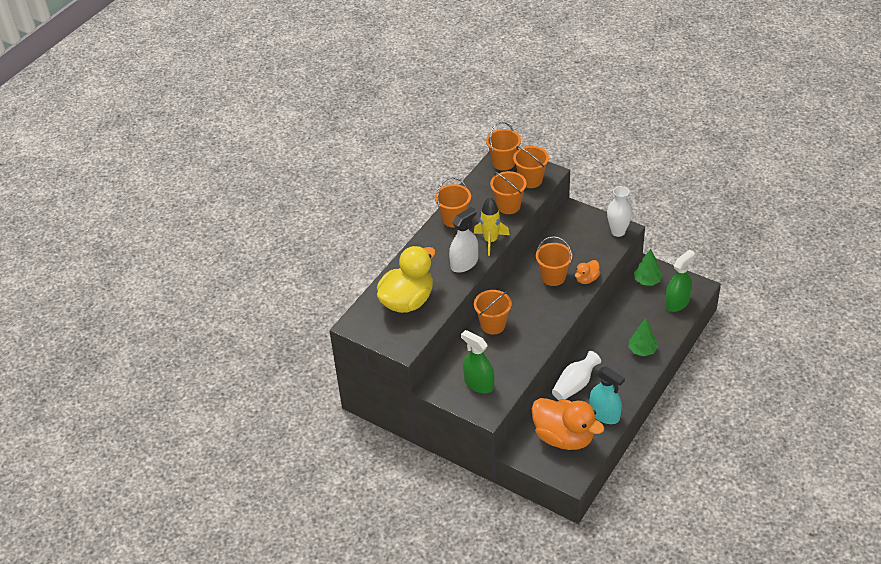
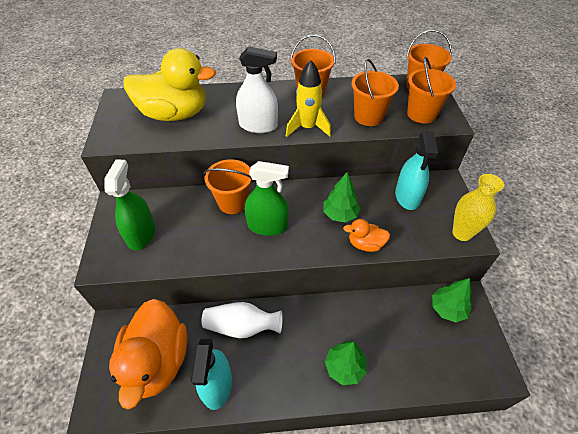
camera: 50 degrees right, 5 degrees up
orange bucket [536,236,572,286] -> green tree [323,172,361,222]
white vase [607,186,632,237] -> yellow vase [453,174,504,241]
green spray bottle [665,249,695,312] -> green spray bottle moved to [245,161,289,236]
none -> turquoise spray bottle [395,131,438,210]

